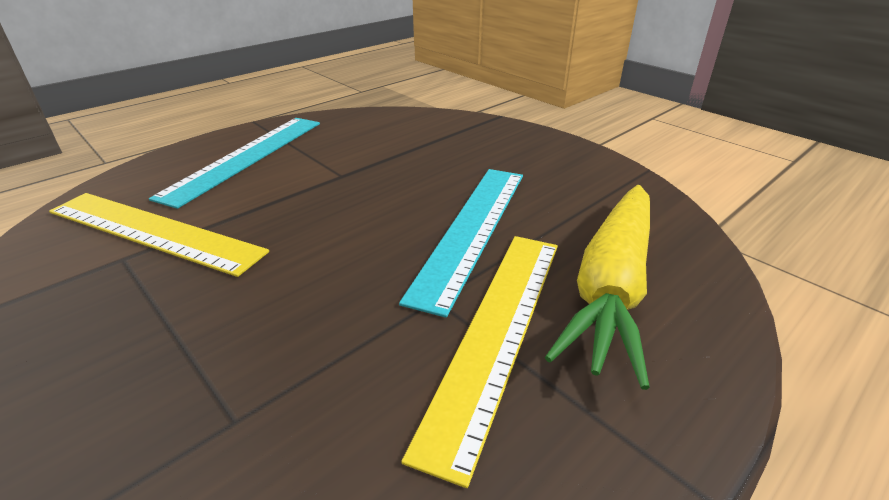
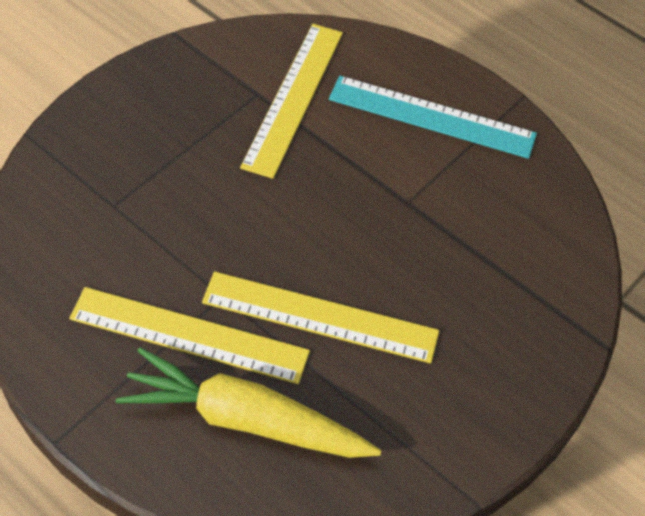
camera: 80 degrees right, 20 degrees up
turquoise ruler [399,169,523,318] -> yellow ruler [202,271,439,363]

